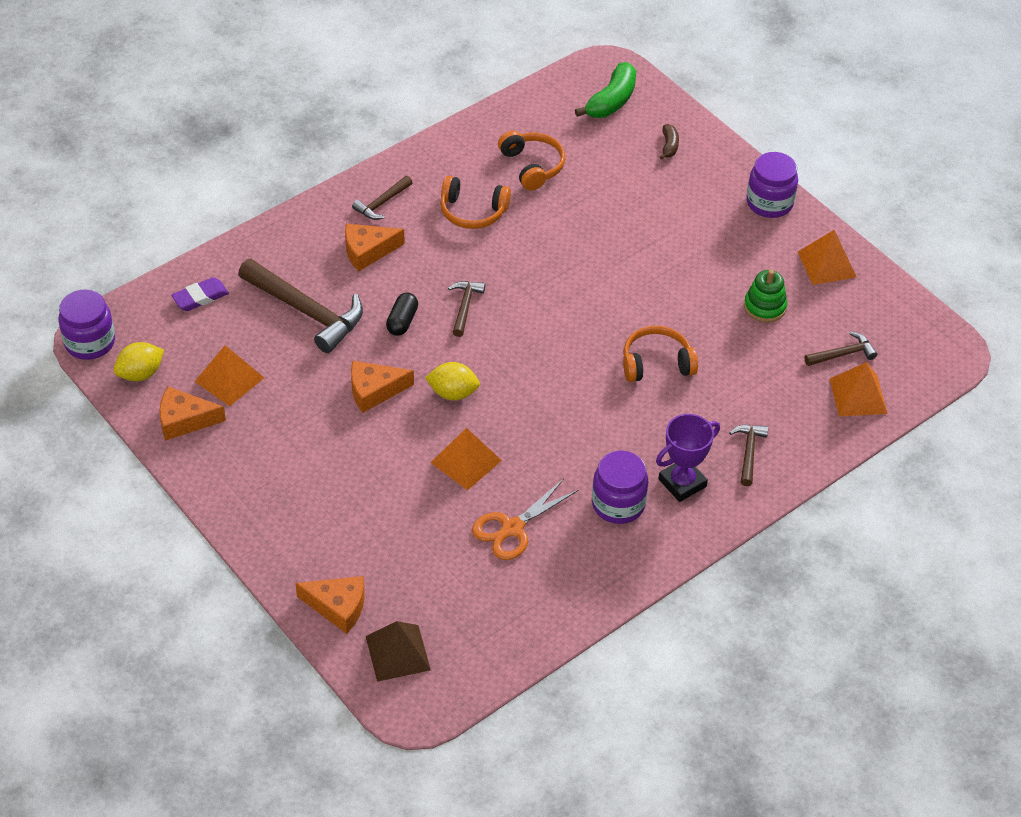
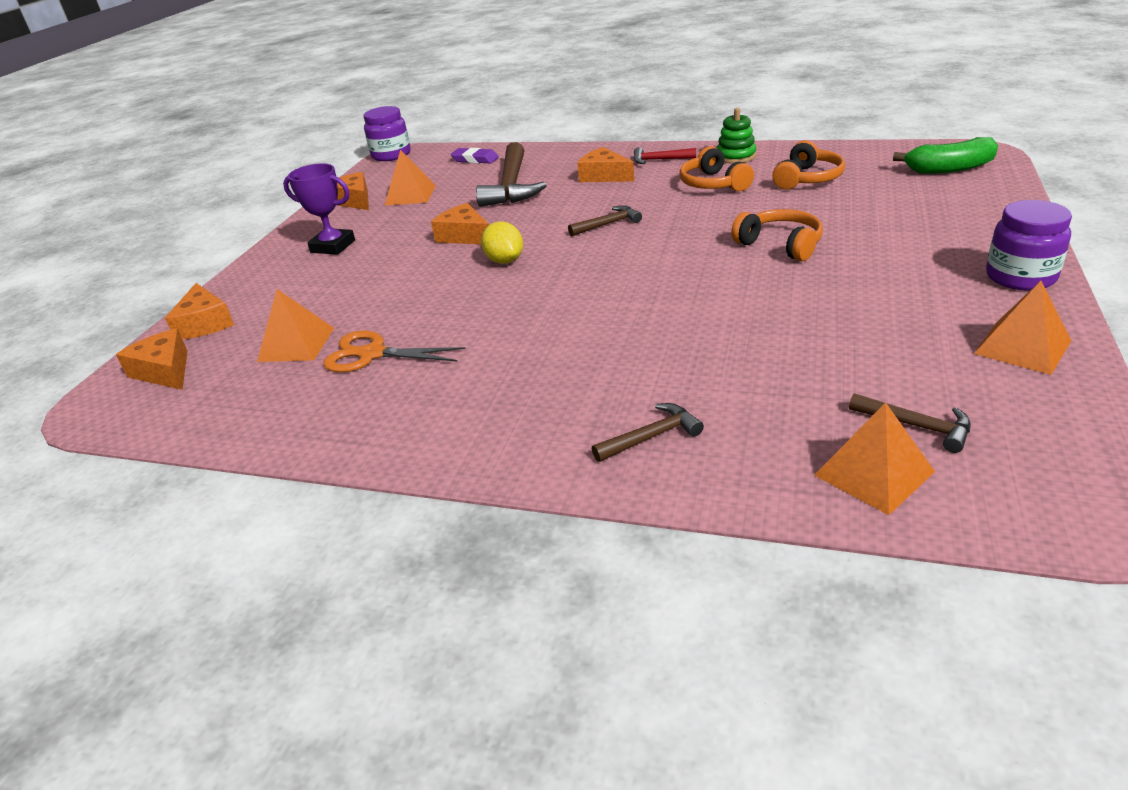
camera: 60 degrees right, 15 degrees down
yellow lemon [114,342,164,381] -> none
brown hammer [352,176,413,220] -> red hammer [633,147,696,164]
brown pyramid [366,621,431,682] -> orange cheese [116,328,187,390]
black capsule [386,293,418,336] -> none
orange pyramid [430,428,502,490] -> orange pyramid moved to [257,289,334,362]
purple jar [592,451,648,524] -> none
orange headphones [623,326,698,382] -> orange headphones moved to [731,209,823,261]
purple trophy [656,414,720,502] -> purple trophy moved to [283,163,355,255]
brown banana [660,124,679,160] -> none
green stacking toy [744,270,787,323] -> green stacking toy moved to [717,108,756,164]

